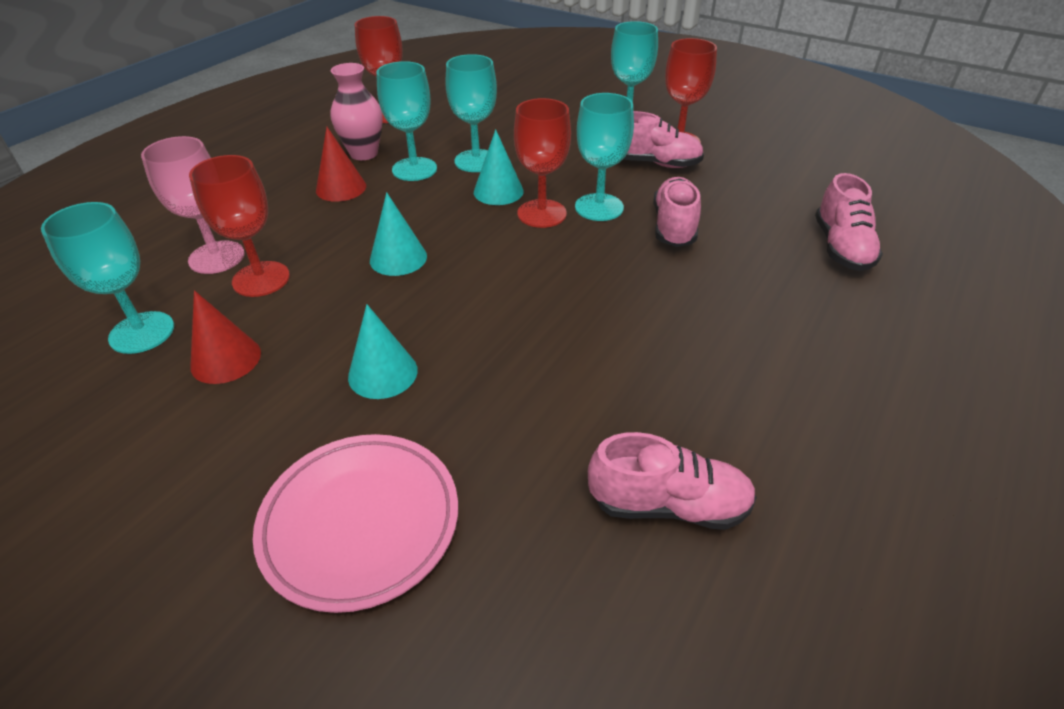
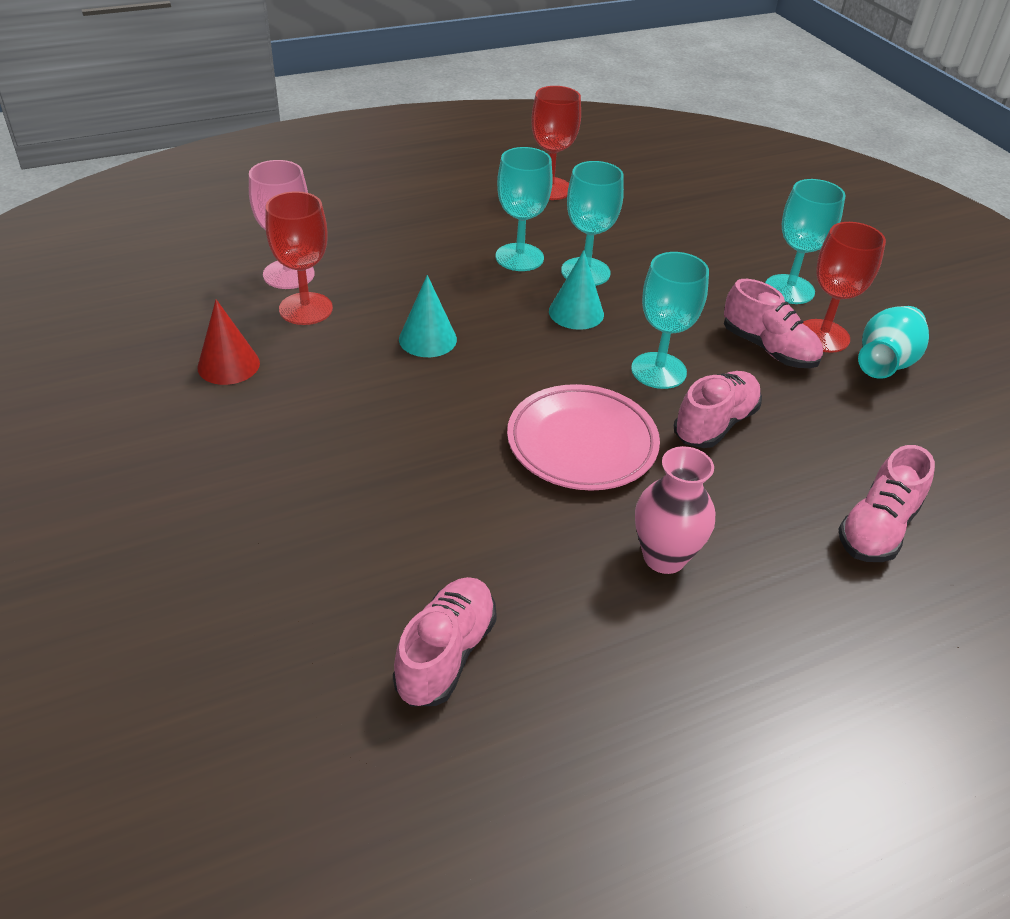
camera: 30 degrees right, 0 degrees up
turquoise goblet [41,202,174,354] -> none
pink plate [253,434,458,613] -> pink plate moved to [507,384,660,491]
red cone [316,127,366,202] -> none
pink vase [330,63,383,160] -> pink vase moved to [635,446,715,574]
turquoise cone [348,304,418,399] -> none
red goblet [514,98,571,228] -> none
pink shoe [588,432,757,530] -> pink shoe turned 105 degrees counterclockwise [393,577,497,706]
none -> turquoise vase [858,306,929,379]

